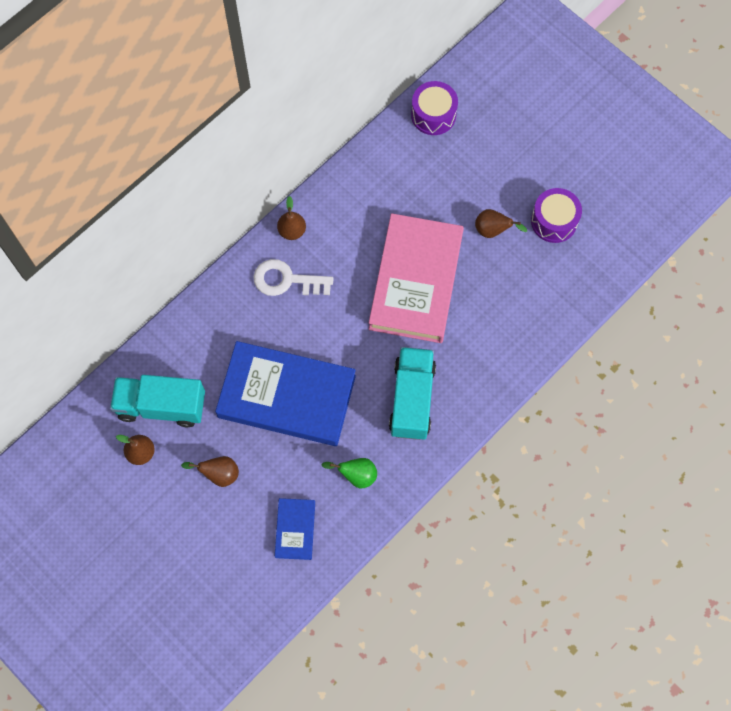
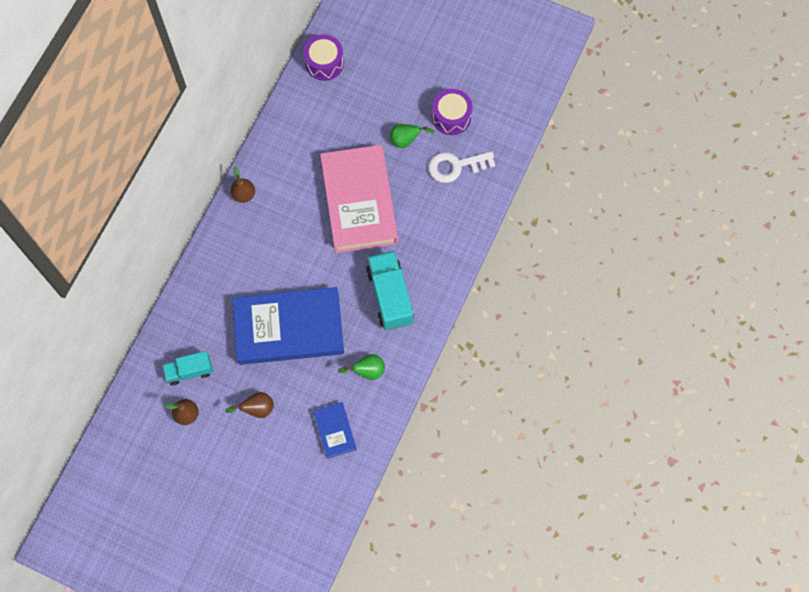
camera: 20 degrees left, 0 degrees up
turquoise truck [110,375,205,427] -> turquoise truck [162,351,213,385], size x0.62
white key [253,259,333,296] -> white key moved to [428,151,495,183]
brown pear [475,209,527,238] -> green pear [390,124,434,148]

